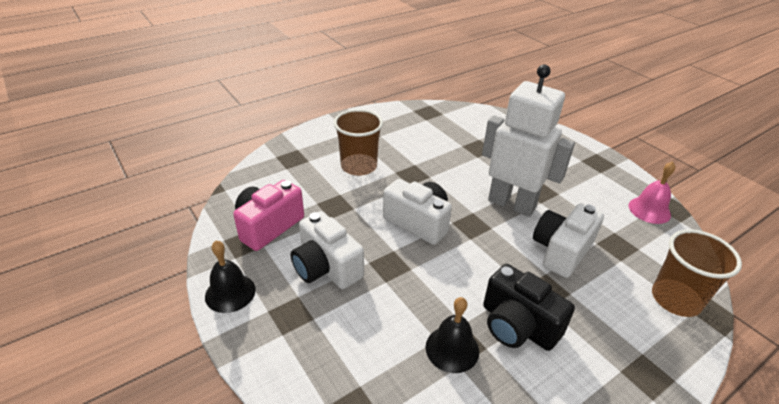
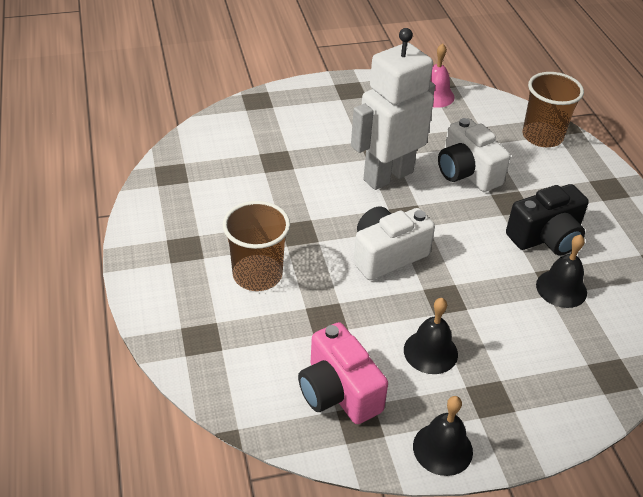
camera: 70 degrees left, 5 degrees up
white camera [291,211,364,289] -> black bell [404,298,458,374]

